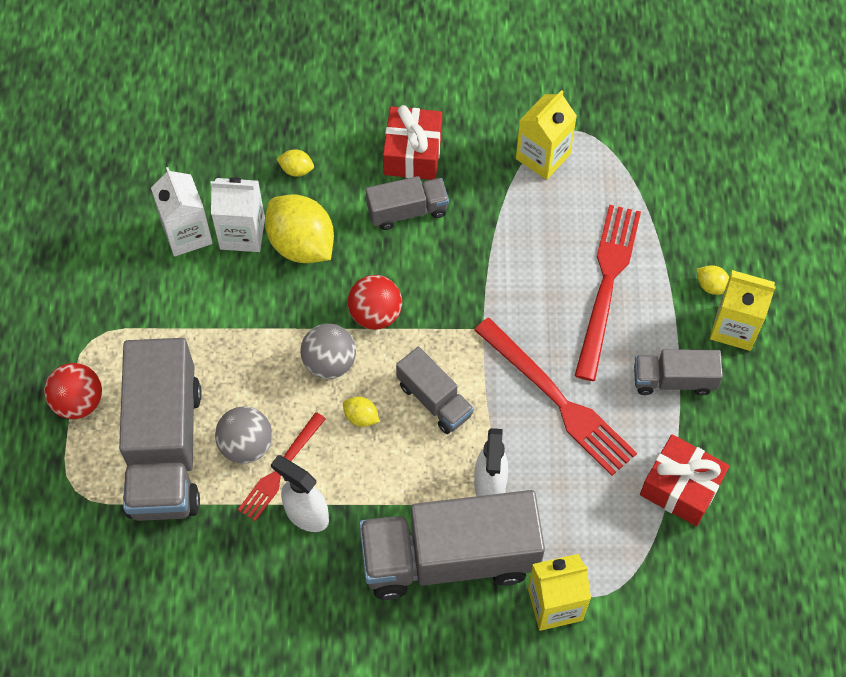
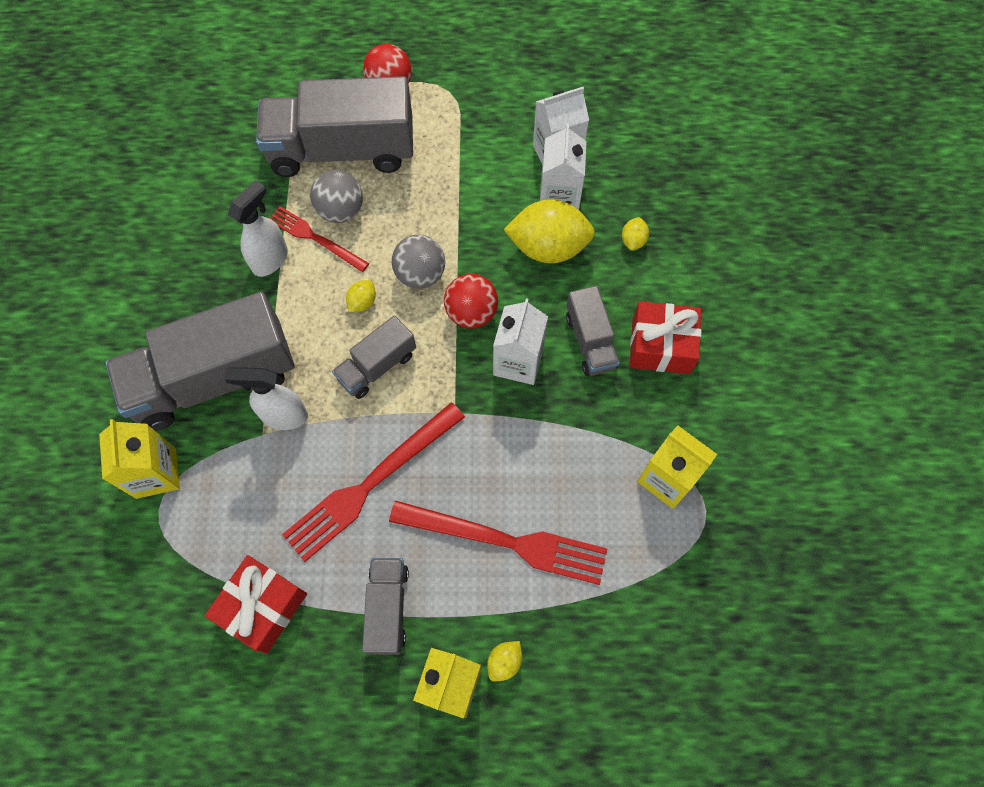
camera: 90 degrees right, 5 degrees up
yellow lemon [265,194,334,263] -> yellow lemon turned 45 degrees clockwise [503,199,595,263]
grey truck [359,490,545,600] -> grey truck turned 105 degrees counterclockwise [106,292,295,431]
none -> white carton [493,298,548,385]

